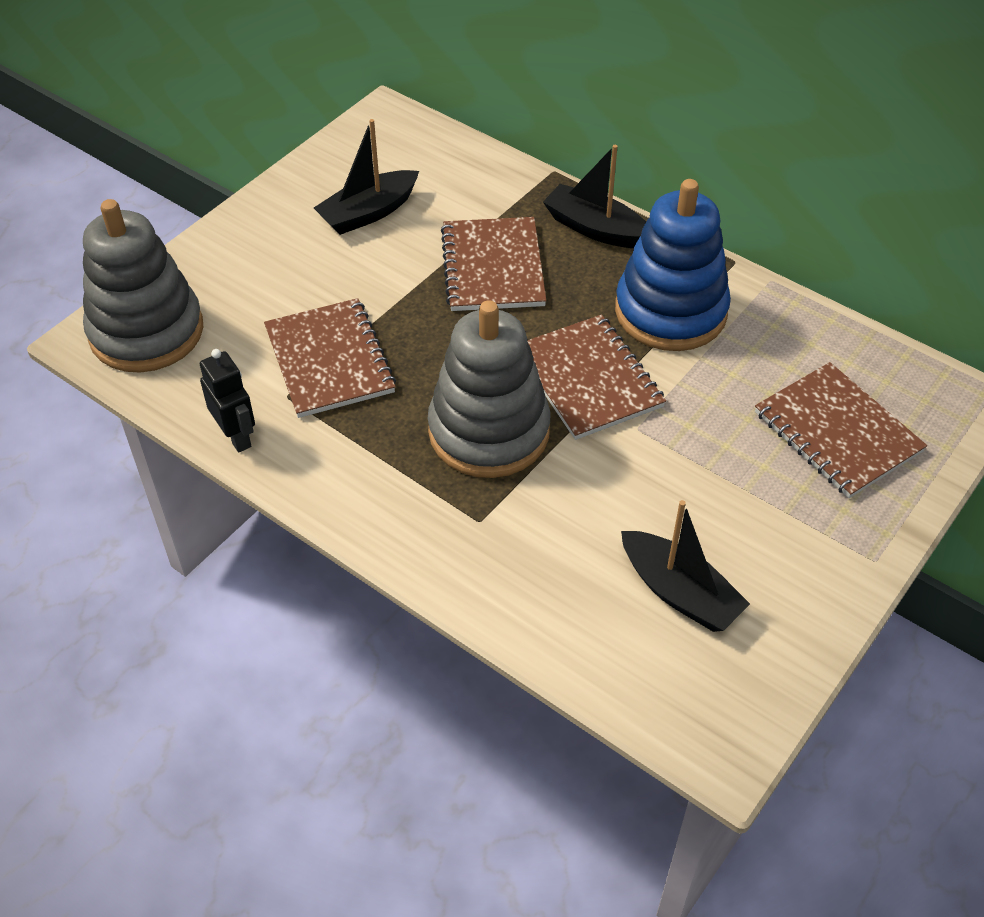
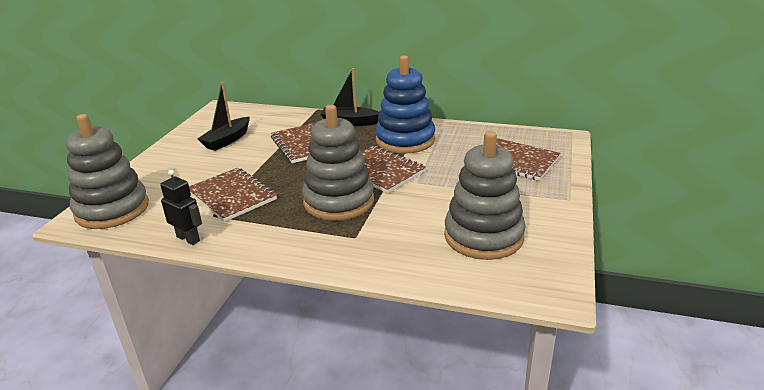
camera: 20 degrees left, 20 degrees down
black boat [621,500,750,632] -> grey stacking toy [444,131,526,260]

